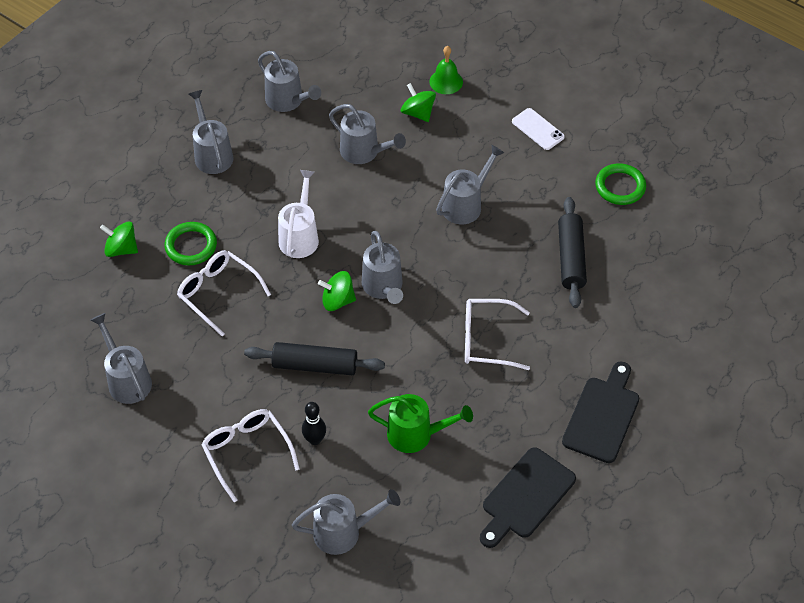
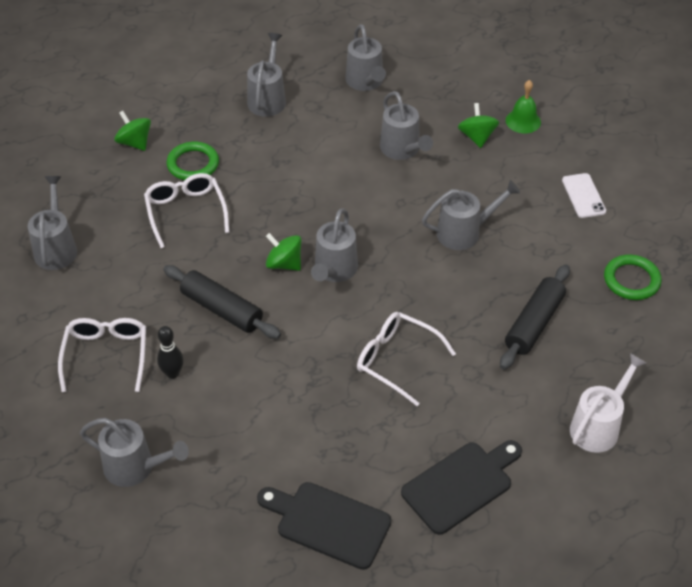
camera: 30 degrees right, 5 degrees down
white watering can [278,170,319,258] -> white watering can moved to [570,353,646,453]
green watering can [368,394,473,453] -> none
black cutting board [480,447,576,548] -> black cutting board turned 45 degrees clockwise [257,482,391,570]

